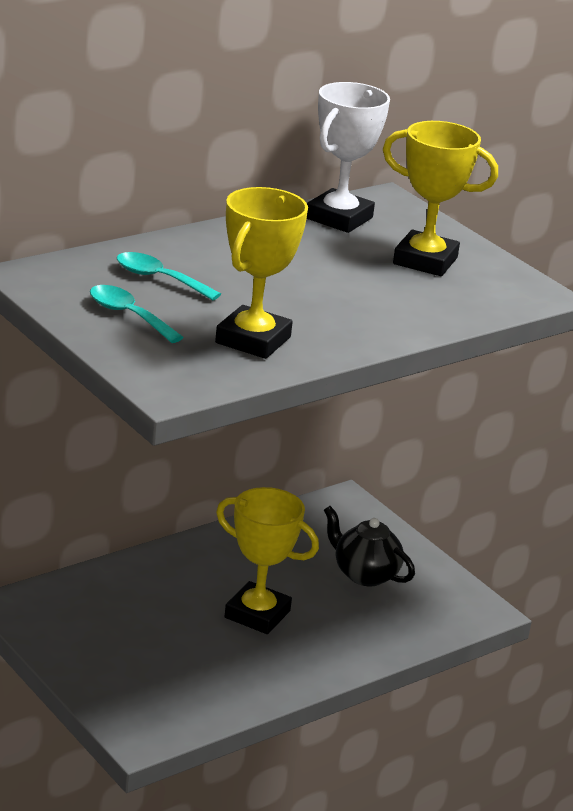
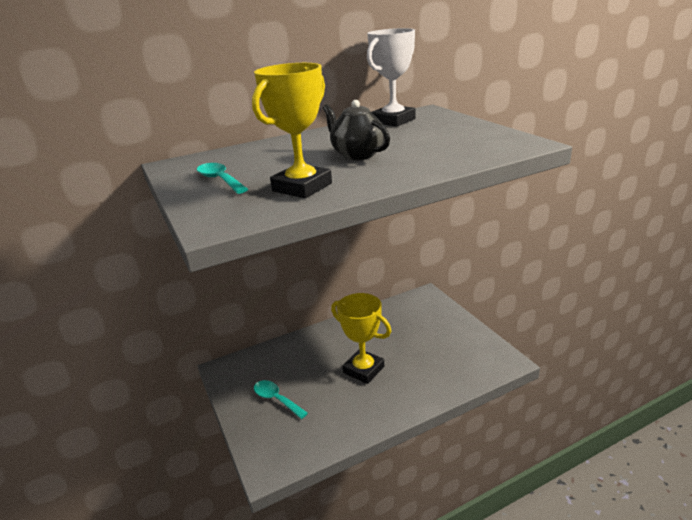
camera: 15 degrees right, 0 degrees up
turquoise spoon [117,252,221,301] -> turquoise spoon moved to [254,380,308,419]
black teapot [324,506,415,586] -> black teapot moved to [323,100,390,160]
yellow trophy [383,121,498,276] -> none

